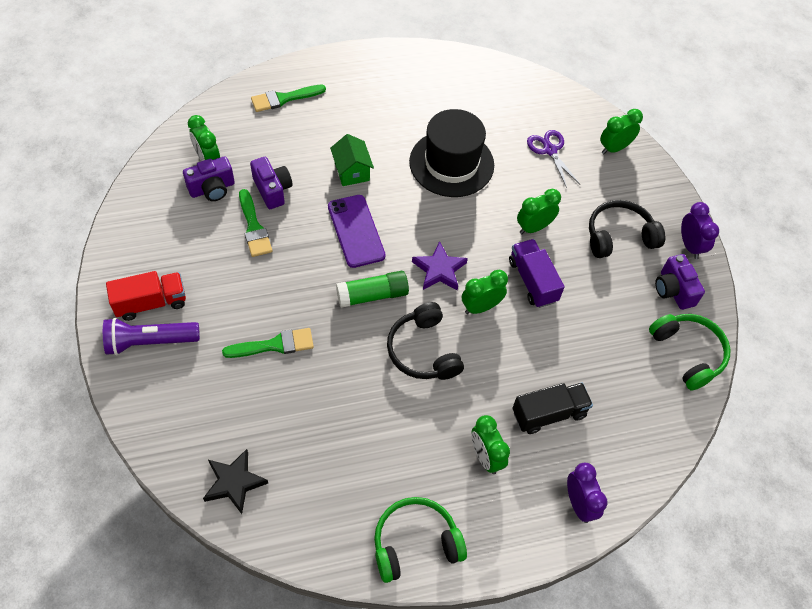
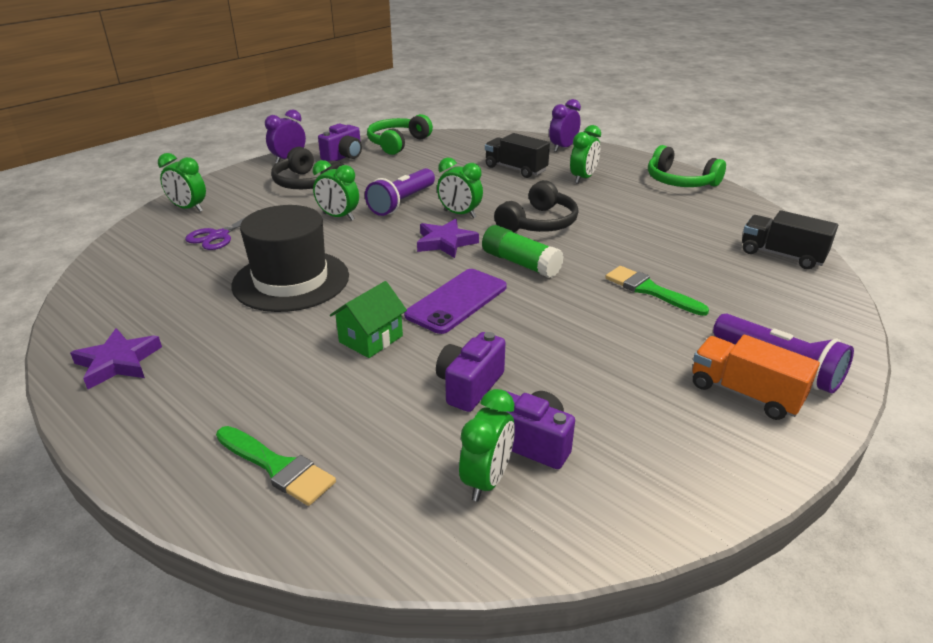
camera: 120 degrees left, 25 degrees down
red truck [106,271,186,321] -> orange truck [692,335,820,420]
black star [203,449,268,514] -> black truck [742,210,838,269]
green brush [239,189,272,257] -> none
purple truck [509,239,564,308] -> purple flashlight [365,168,435,216]
none -> purple star [70,328,162,389]

